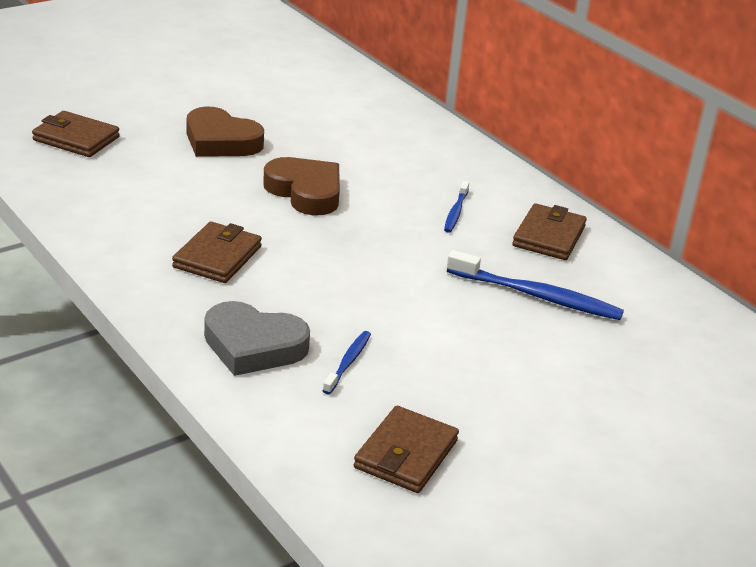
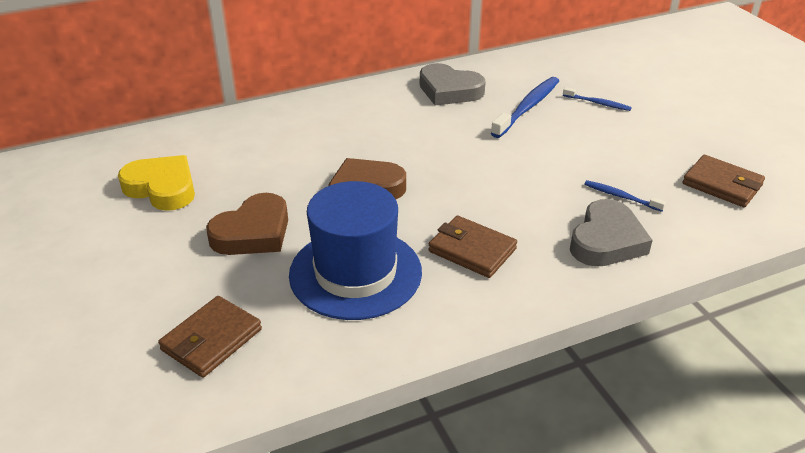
camera: 75 degrees left, 5 degrees up
blue toothbrush [444,181,469,233] -> blue toothbrush moved to [563,87,632,111]
brown wallet [512,203,587,260] -> grey heart [420,63,486,105]
none -> yellow heart [118,155,195,211]
none -> blue hat [289,181,422,320]

